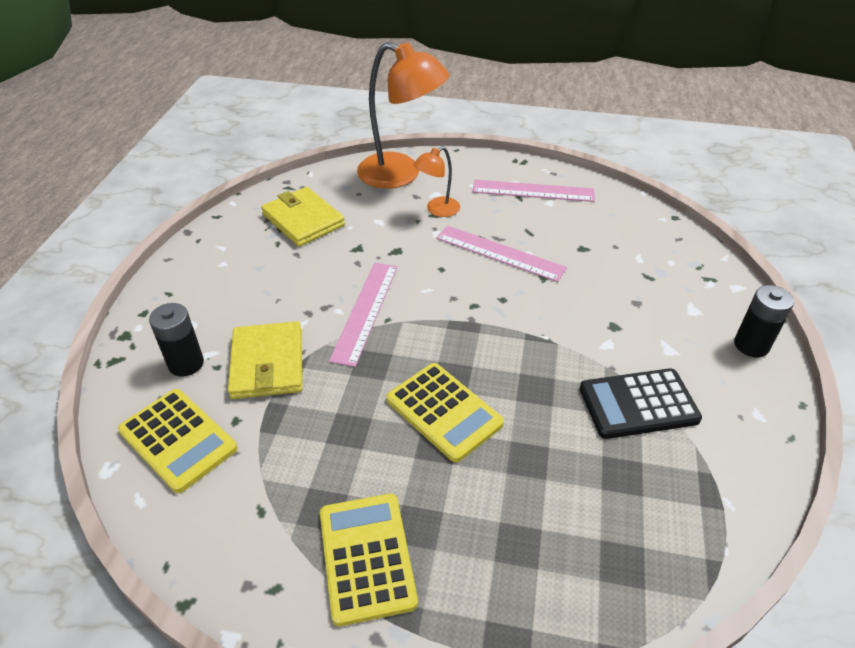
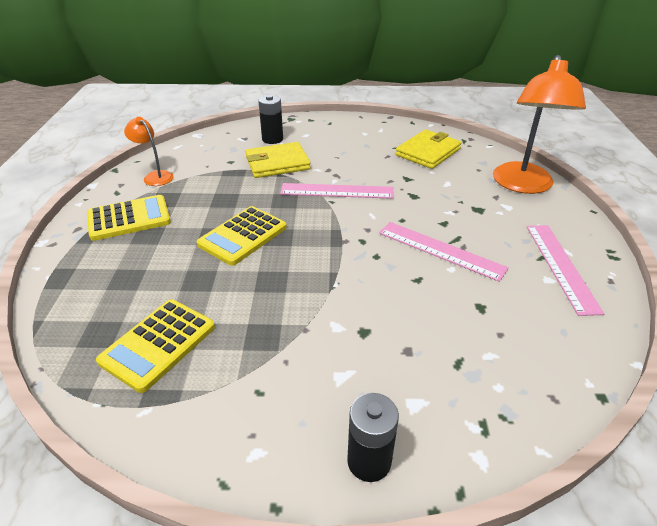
camera: 80 degrees right, 5 degrees down
yellow calculator [118,389,238,493] -> yellow calculator moved to [96,299,215,393]
orange lamp [413,146,460,217] -> orange lamp moved to [124,117,173,186]
pink ruler [436,226,567,282] -> pink ruler turned 75 degrees counterclockwise [379,222,509,282]
black calculator [580,368,702,439] -> none

